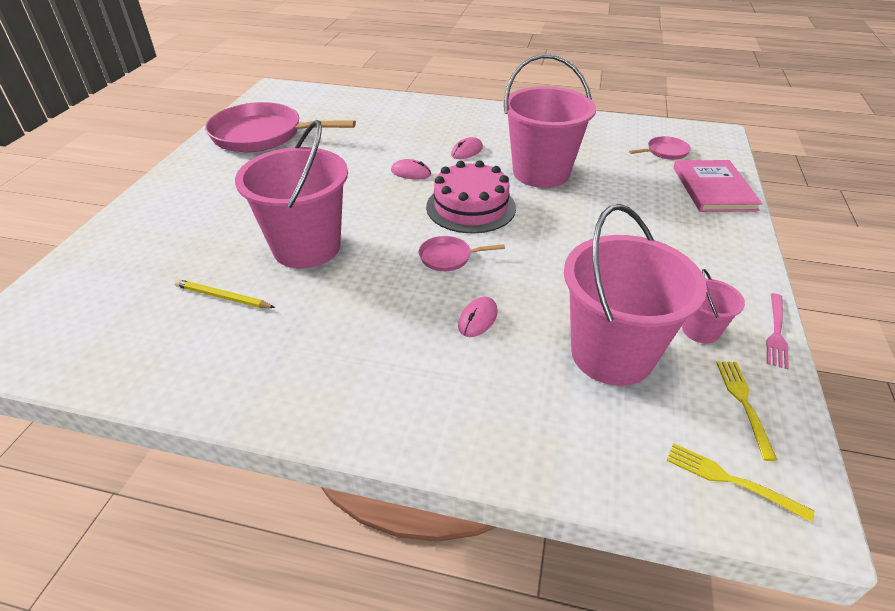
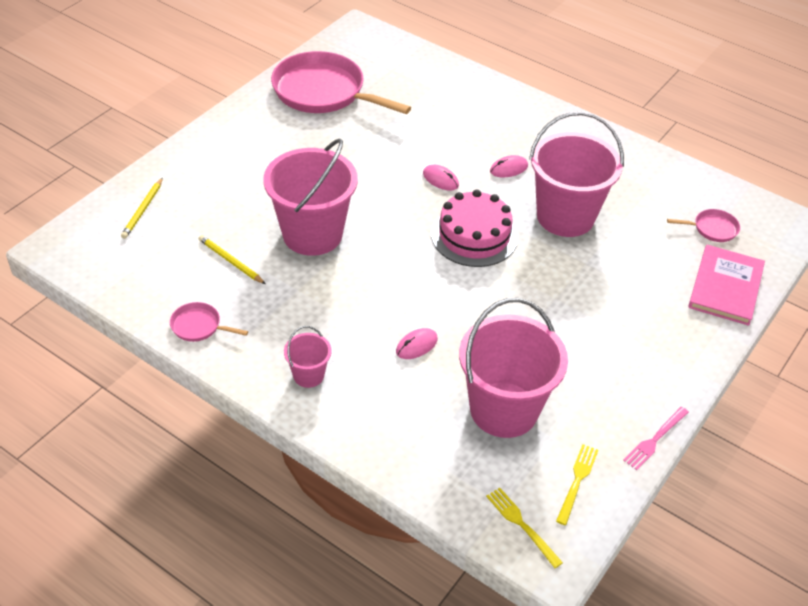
camera: 20 degrees right, 5 degrees up
pink pan [419,236,505,271] -> pink pan moved to [170,302,248,342]
pink bucket [682,269,745,344] -> pink bucket moved to [284,326,332,388]
none -> yellow pencil [121,178,163,239]

